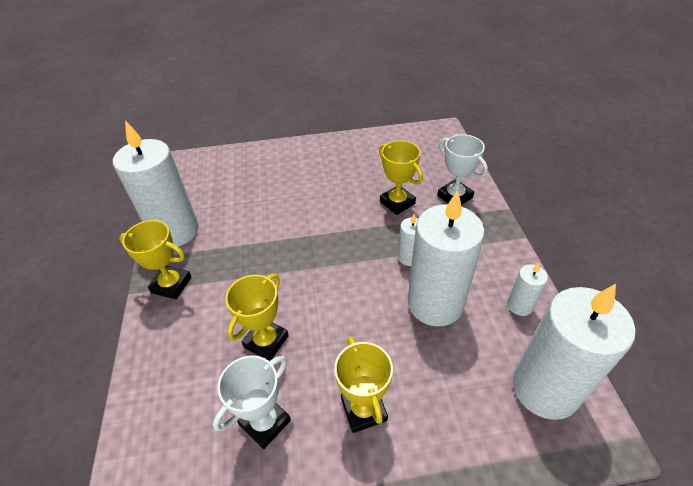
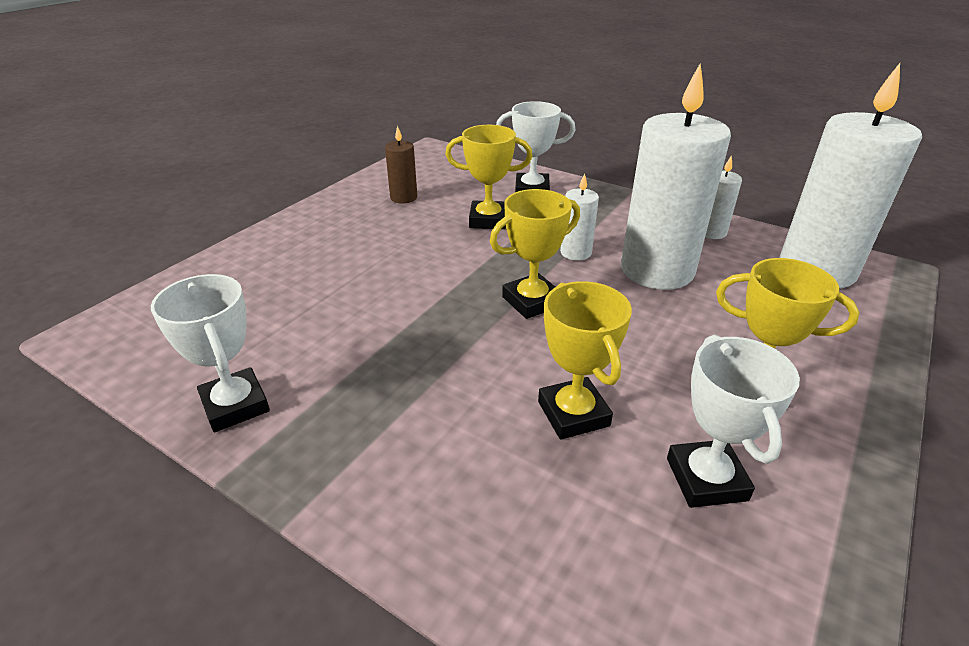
camera: 50 degrees left, 10 degrees down
white candle [113,120,199,247] -> white trophy [151,274,270,432]
yellow trophy [119,220,191,299] -> yellow trophy moved to [490,189,580,319]
none -> brown candle [385,125,417,204]

